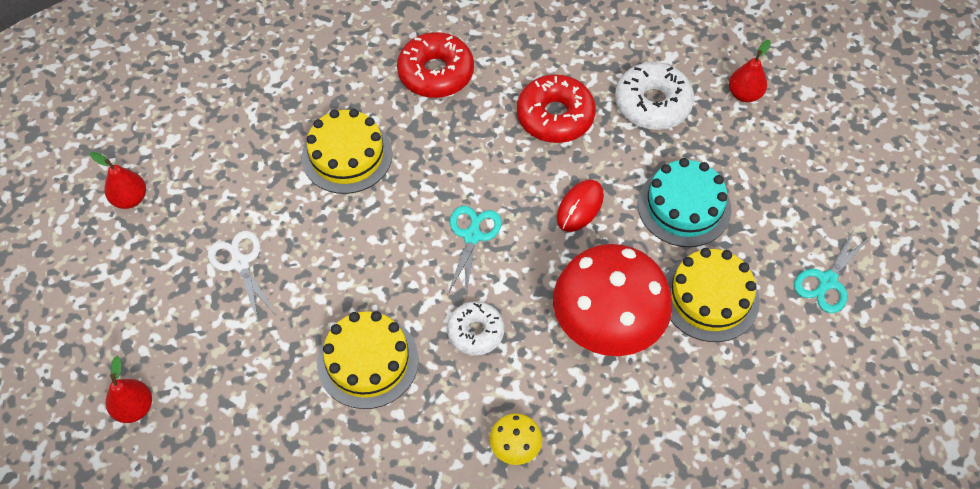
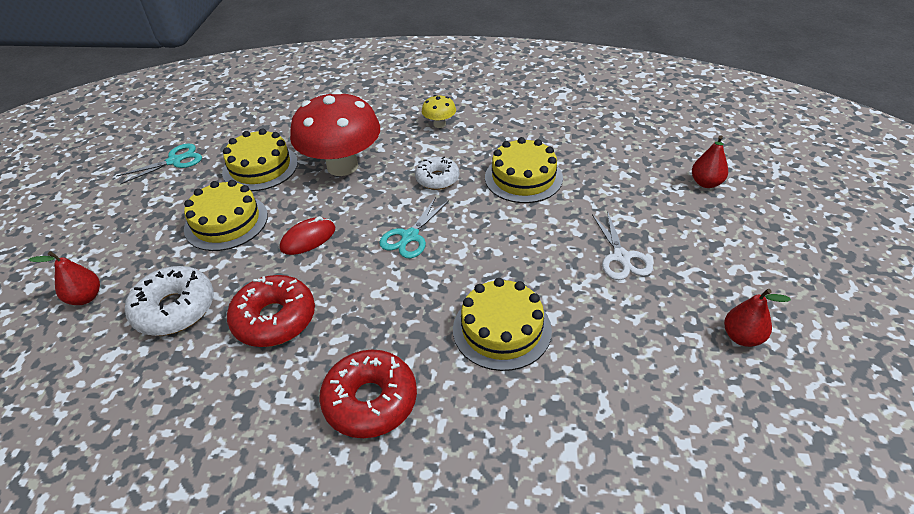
camera: 160 degrees left, 15 degrees down
turquoise cake [638,158,732,247] -> yellow cake [184,180,268,251]

